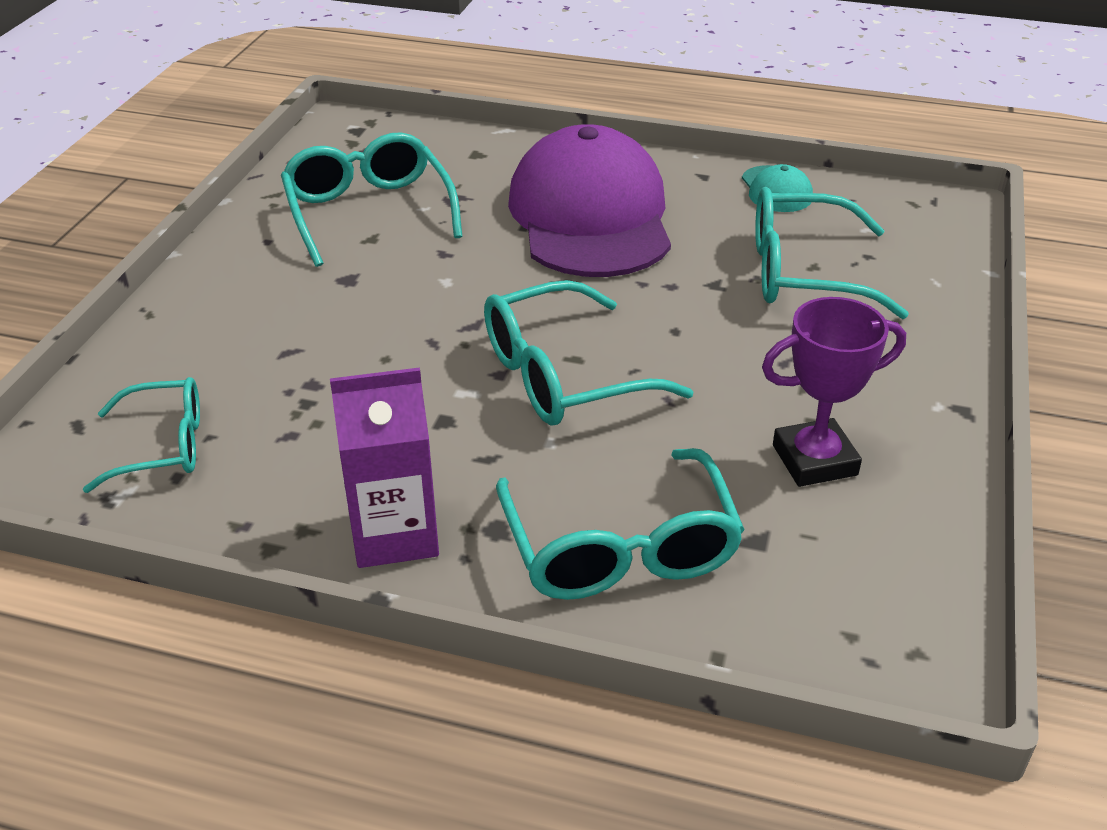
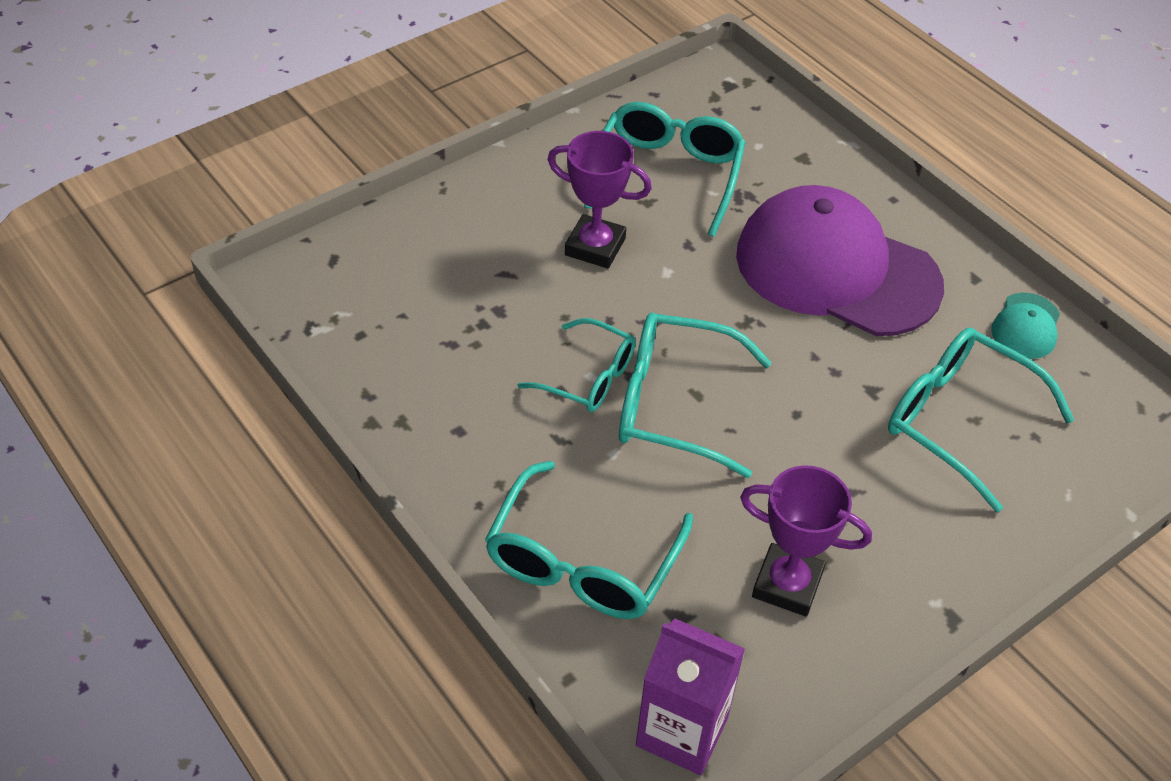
camera: 35 degrees right, 10 degrees up
turquoise glasses [83,377,200,493] -> turquoise glasses moved to [518,318,636,412]
purple carton [330,367,439,568] -> purple carton moved to [636,619,745,775]
purple cap [508,124,671,277] -> purple cap turned 90 degrees counterclockwise [736,185,944,336]
none -> purple trophy [548,131,652,268]

